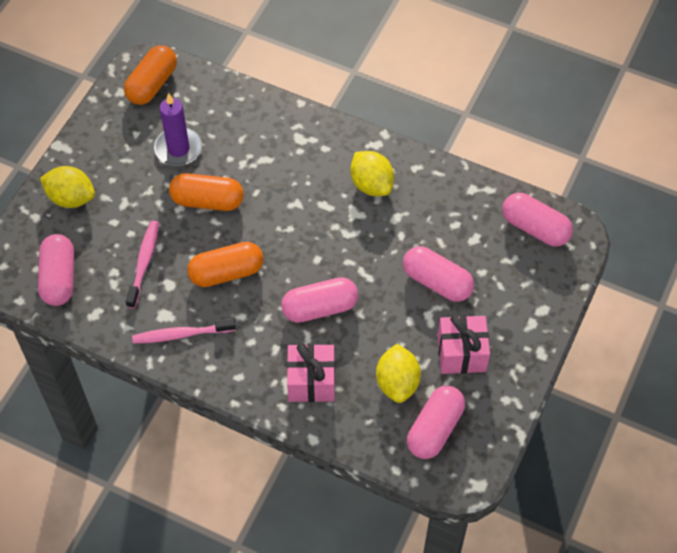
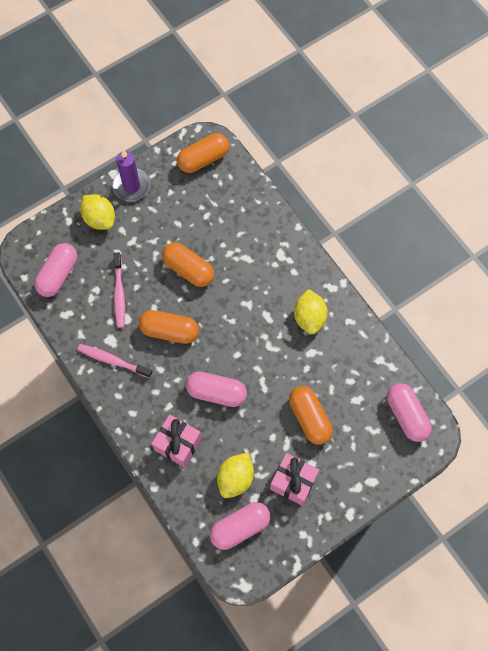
camera: 30 degrees right, 10 degrees up
pink toothbrush [125,221,159,309] -> pink toothbrush turned 135 degrees clockwise [114,252,125,328]
purple candle [154,93,202,166] -> purple candle moved to [113,150,150,201]
pink capsule [403,246,474,302] -> orange capsule [289,386,333,445]

